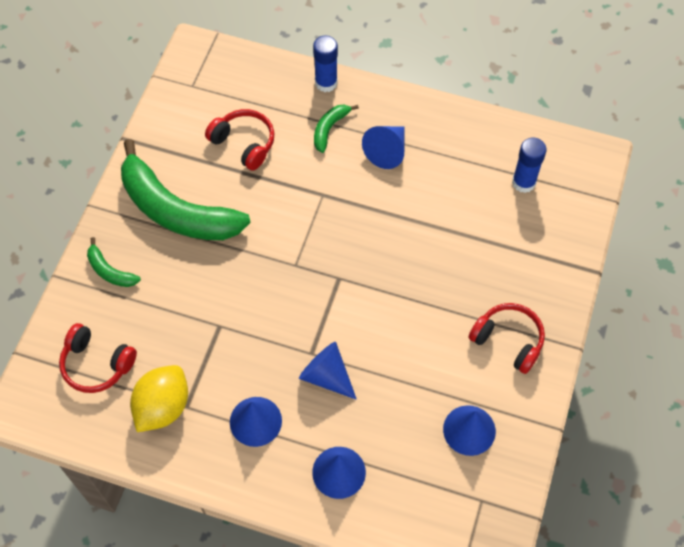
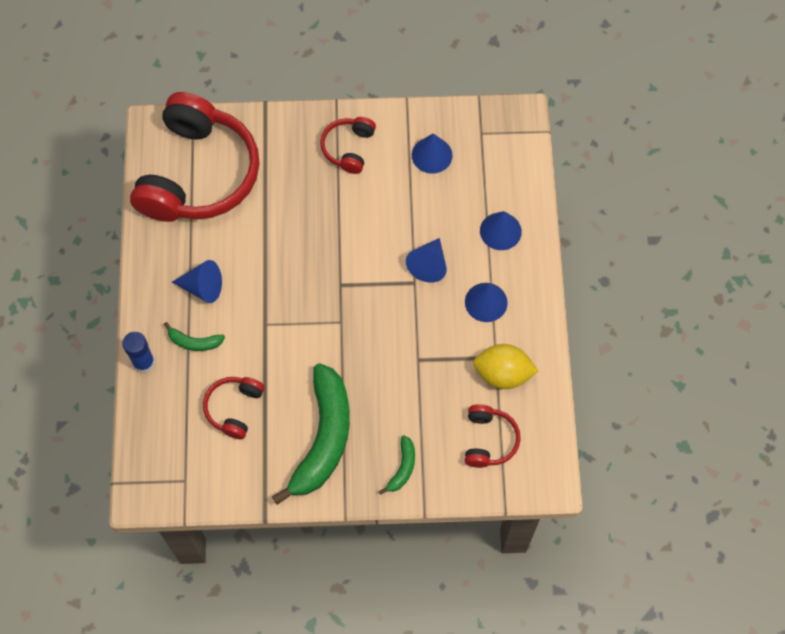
camera: 110 degrees left, 5 degrees up
blue glue stick [512,138,547,193] -> red headphones [130,92,260,222]

